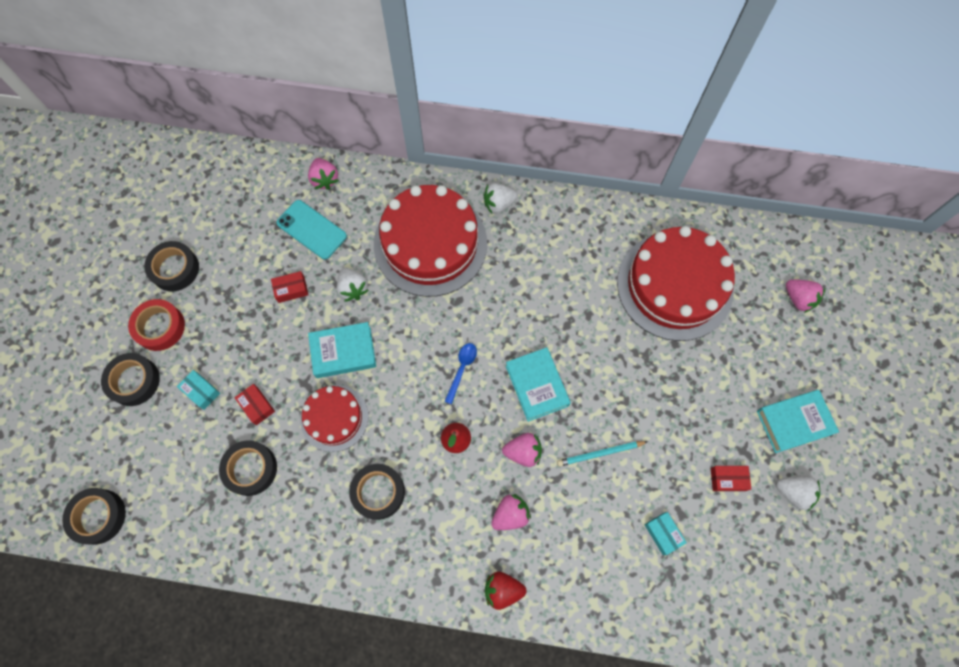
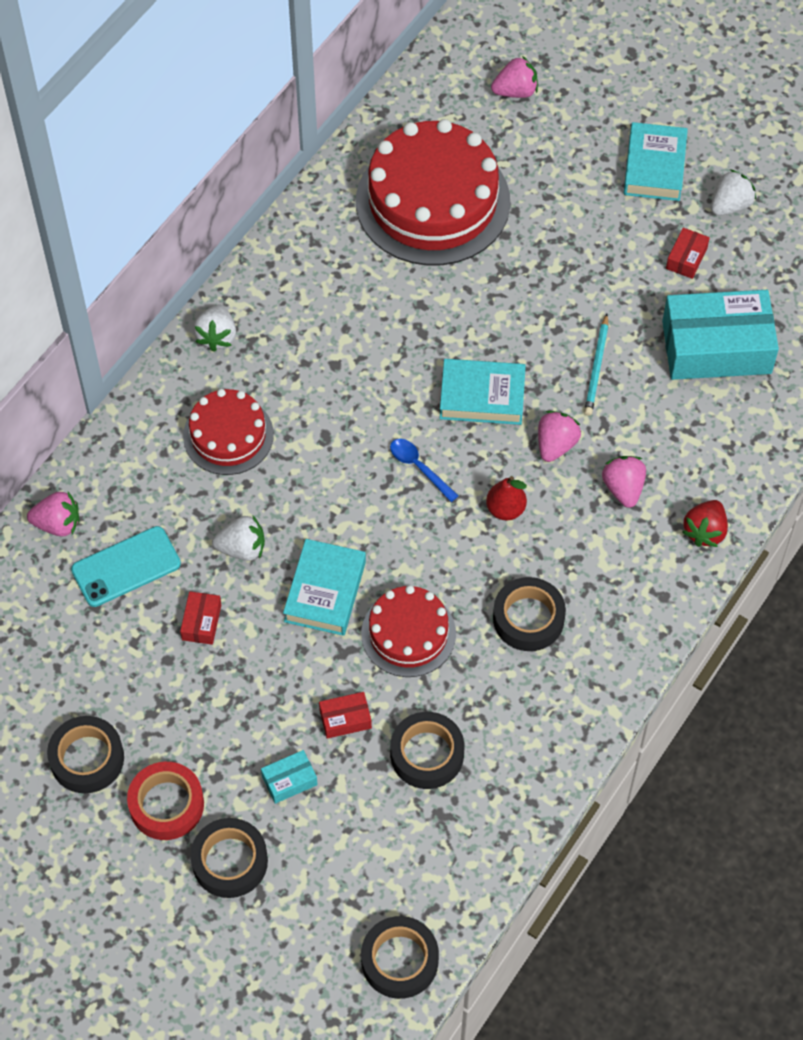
camera: 65 degrees left, 10 degrees down
red cake [374,185,487,297] -> red cake [183,389,274,475], size x0.55
turquoise box [644,512,687,555] -> turquoise box [662,290,779,380], size x2.40

